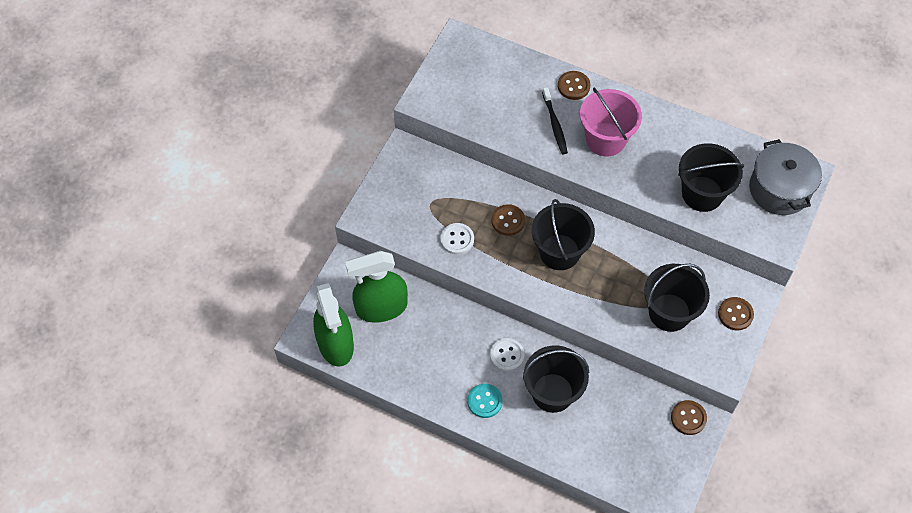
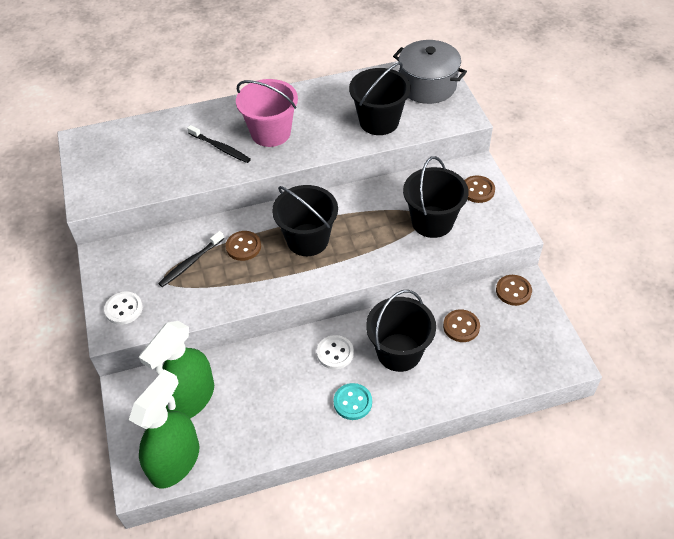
camera: 40 degrees left, 10 degrees down
green spray bottle [313,283,354,367] -> green spray bottle turned 90 degrees counterclockwise [129,369,199,488]
white button [440,223,474,255] -> white button moved to [104,291,143,325]
brown button [558,71,590,100] -> brown button moved to [443,309,480,342]
none -> black toothbrush [158,231,224,287]

